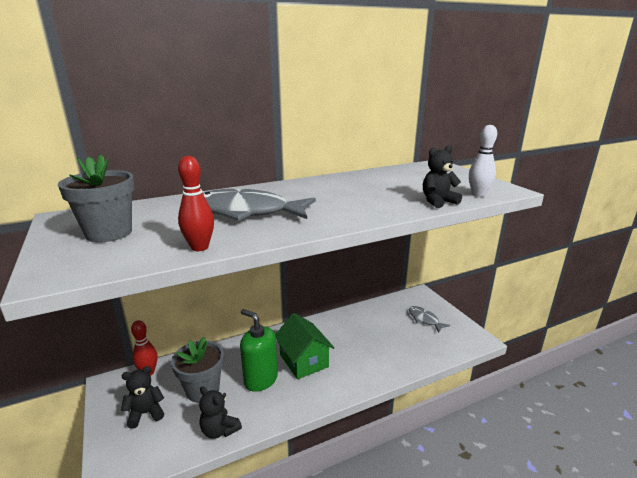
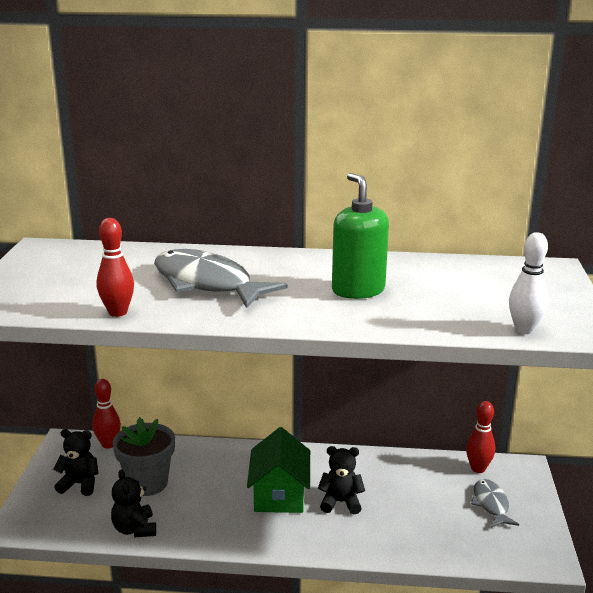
camera: 30 degrees right, 0 degrees up
grey flower pot [58,155,135,242] -> none
green soap dispenser [240,309,278,392] -> green soap dispenser moved to [332,173,389,299]
black teddy bear [423,146,462,208] -> black teddy bear moved to [318,446,365,515]
none -> red bowling pin [466,401,495,473]

